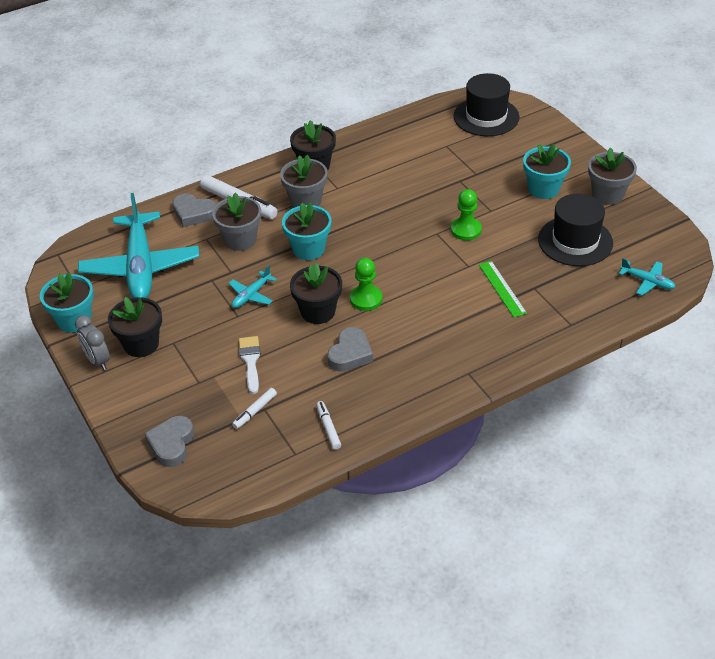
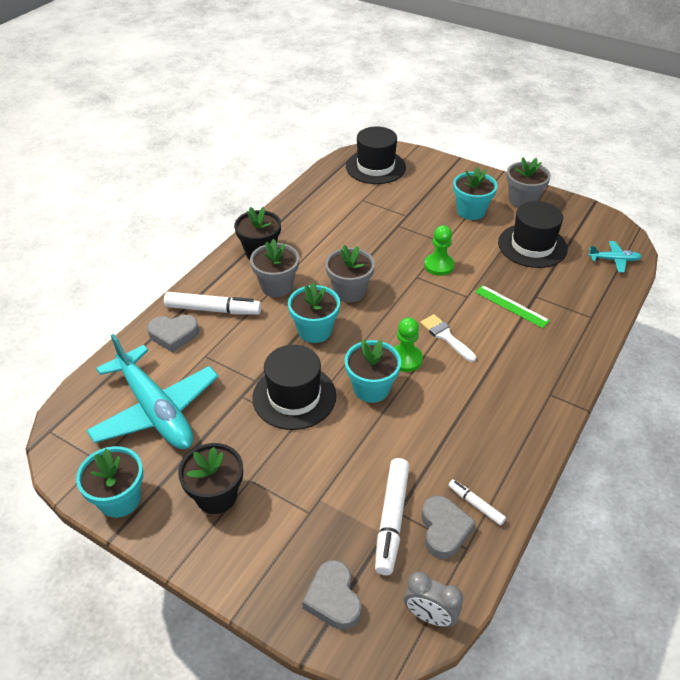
camera: 30 degrees left, 0 degrees up
grey clock [75,315,110,370] -> grey clock moved to [404,571,463,627]
grey flower pot [212,193,261,251] -> grey flower pot moved to [325,245,375,302]
turquoise plane [229,265,277,308] -> black hat [252,345,336,430]
white marker [232,388,277,429] -> white marker [375,458,409,575], size x1.88
white brush [239,336,261,394] -> white brush moved to [420,314,476,362]
black flower pot [290,263,342,324] -> turquoise flower pot [345,339,401,403]
grey heart [327,327,373,372] -> grey heart moved to [421,496,476,559]

